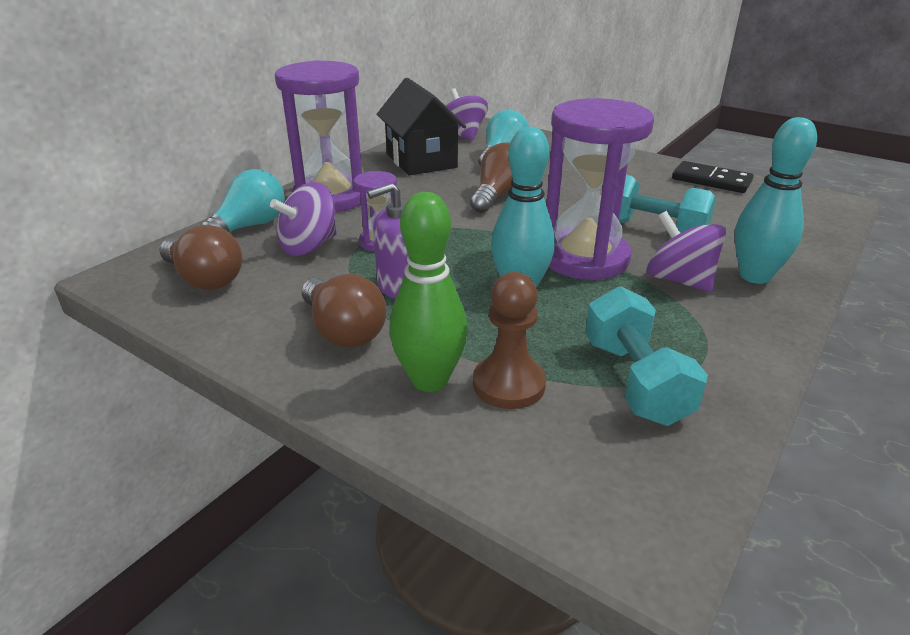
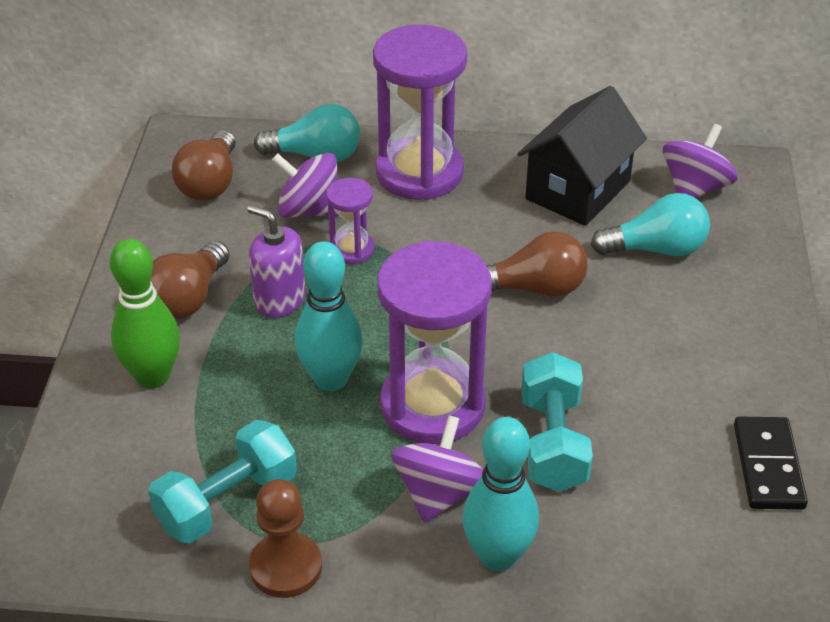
camera: 60 degrees right, 10 degrees up
brown pawn [473,272,546,409] -> brown pawn moved to [249,479,322,598]

